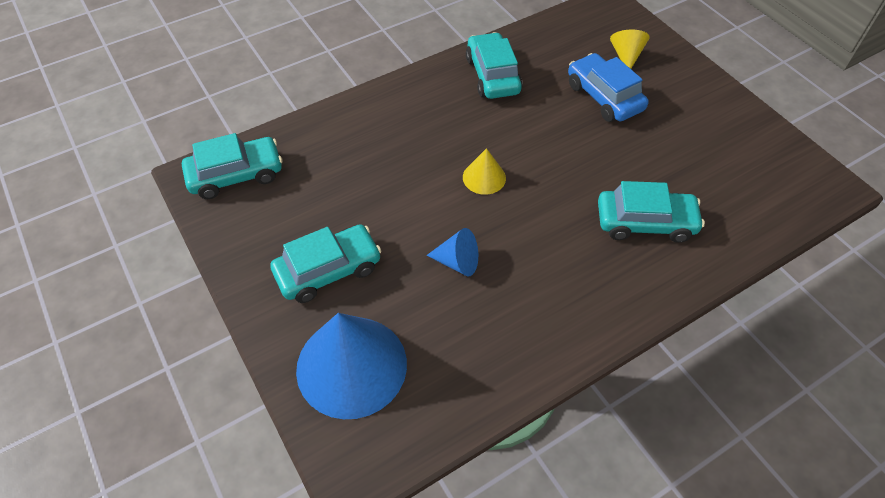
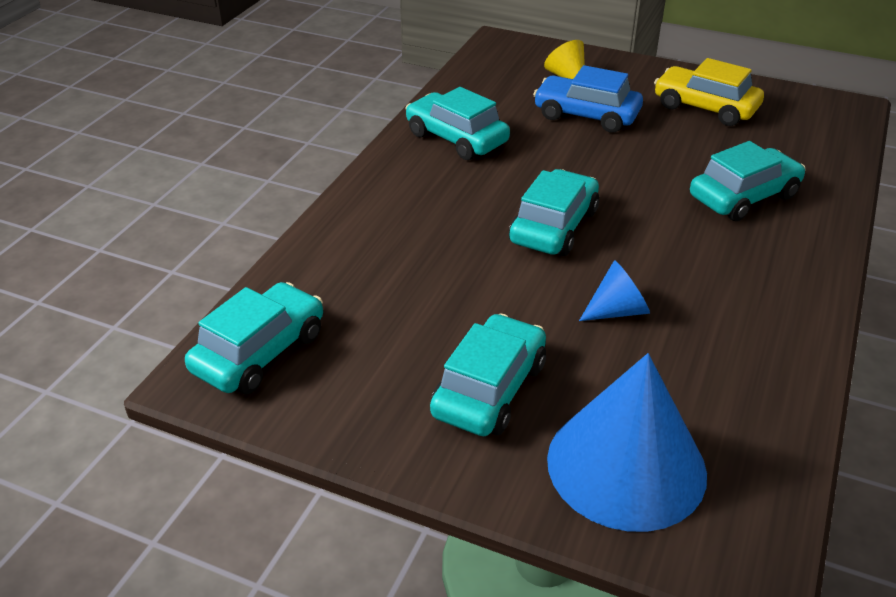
camera: 35 degrees left, 15 degrees down
yellow cone [463,148,506,195] -> turquoise car [509,169,599,256]
none -> yellow car [654,58,764,126]

